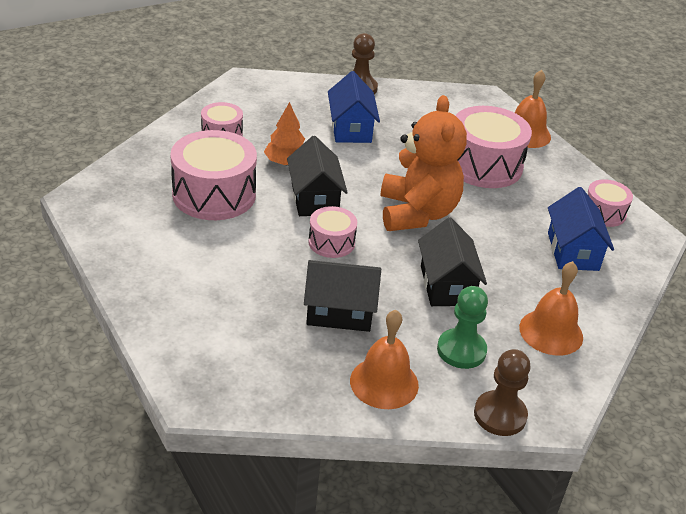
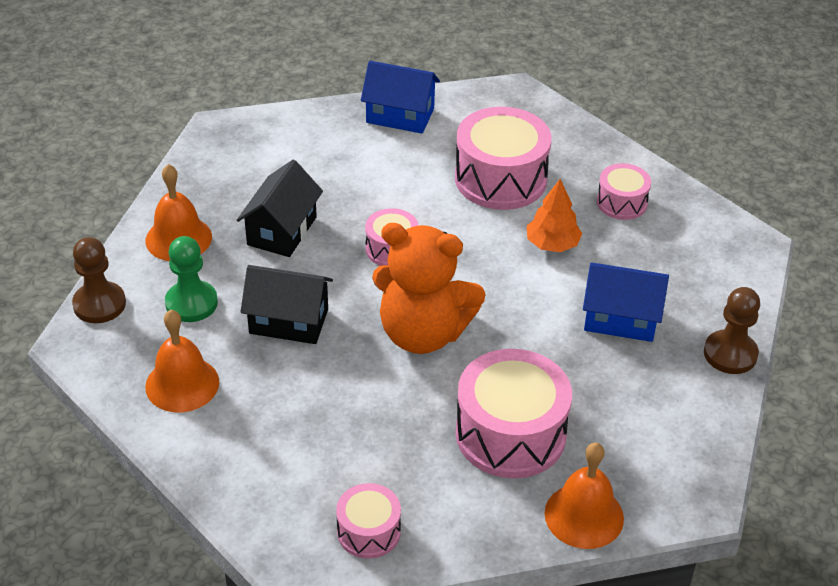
camera: 110 degrees right, 5 degrees up
black house [287,136,348,216] -> none
blue house [548,187,614,271] -> blue house moved to [361,61,440,134]

